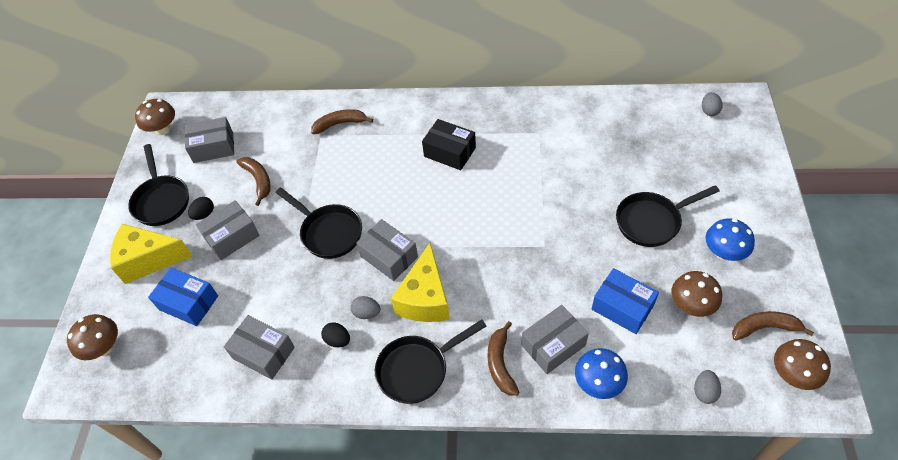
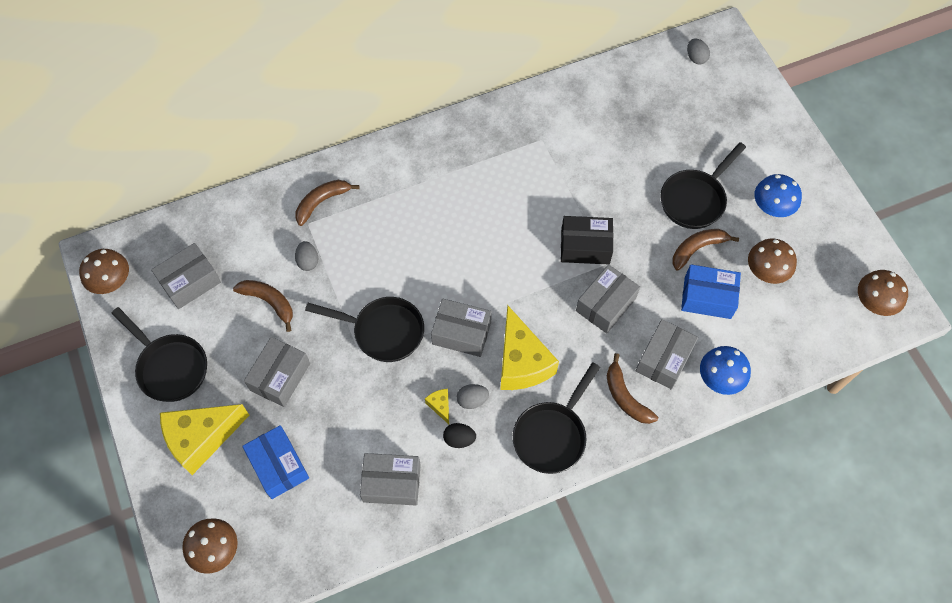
camera: 30 degrees left, 10 degrees up
blue box [148,267,218,326] -> blue box turned 60 degrees clockwise [242,425,309,499]
black egg [188,197,214,220] -> none
black box [422,119,476,170] -> black box moved to [561,216,613,264]
grey egg [694,370,721,404] -> grey egg moved to [295,241,318,271]
brown banana [732,311,814,340] -> brown banana moved to [672,229,739,271]
none -> yellow cheese [425,389,449,424]
none -> grey box [576,264,640,333]

